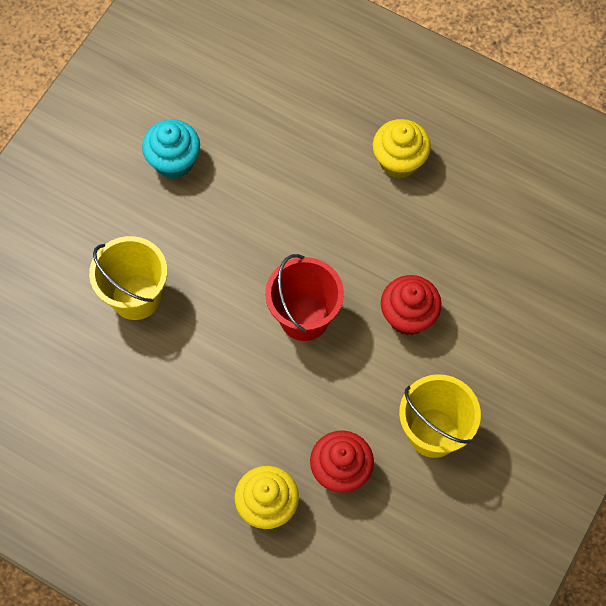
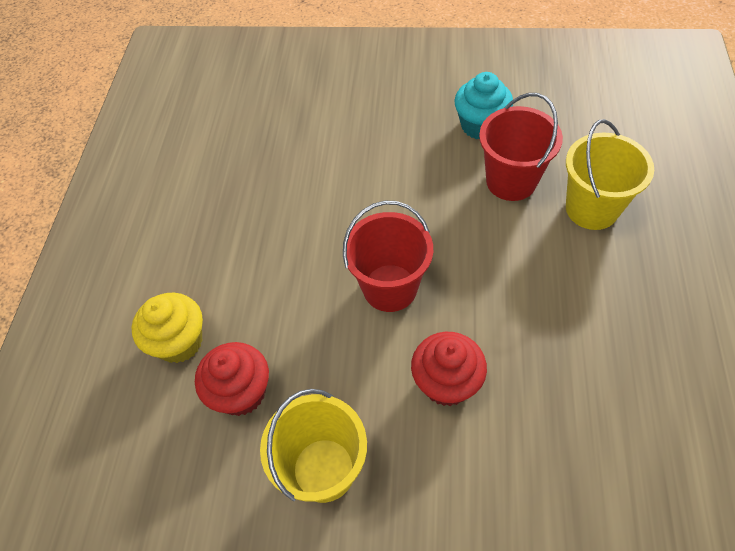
camera: 70 degrees right, 10 degrees down
yellow bucket [89,236,168,320] -> yellow bucket moved to [566,119,654,230]
yellow cupcake [373,119,431,179] -> none
none -> red bucket [479,93,563,201]

